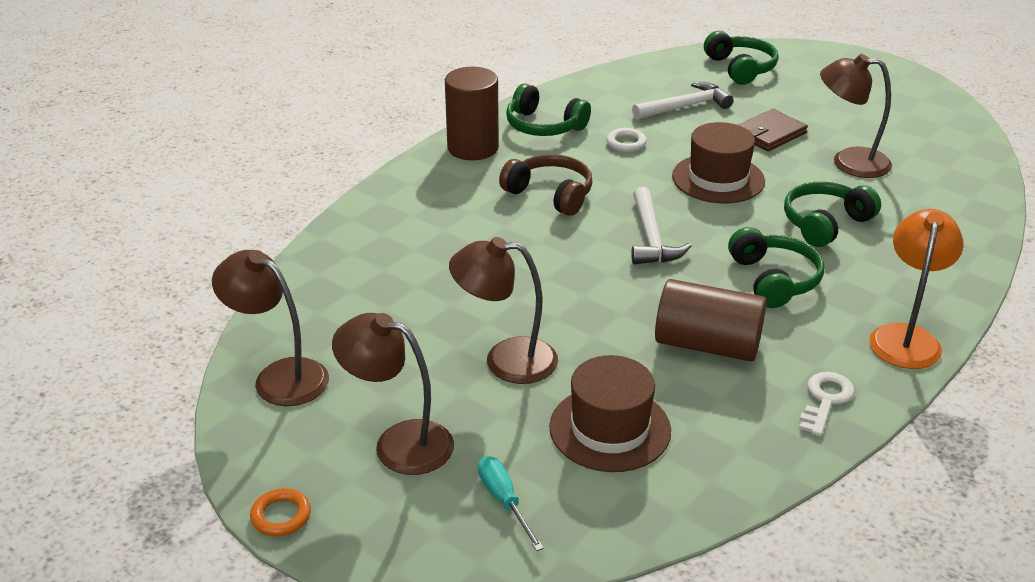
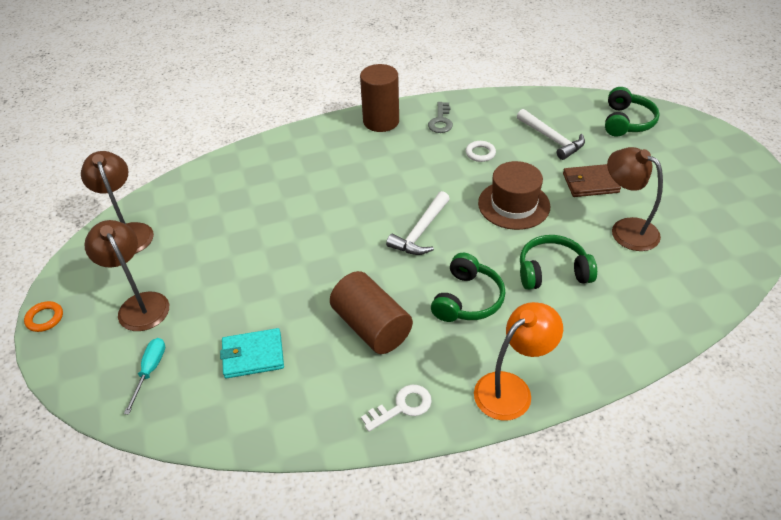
camera: 35 degrees right, 10 degrees up
brown lamp [449,237,558,384] -> none
brown headphones [499,154,593,216] -> none
green headphones [506,83,591,136] -> grey key [428,102,453,133]
brown hat [549,355,671,472] -> turquoise wallet [220,328,284,379]
white hammer [632,82,734,120] -> white hammer turned 45 degrees clockwise [517,109,585,160]

